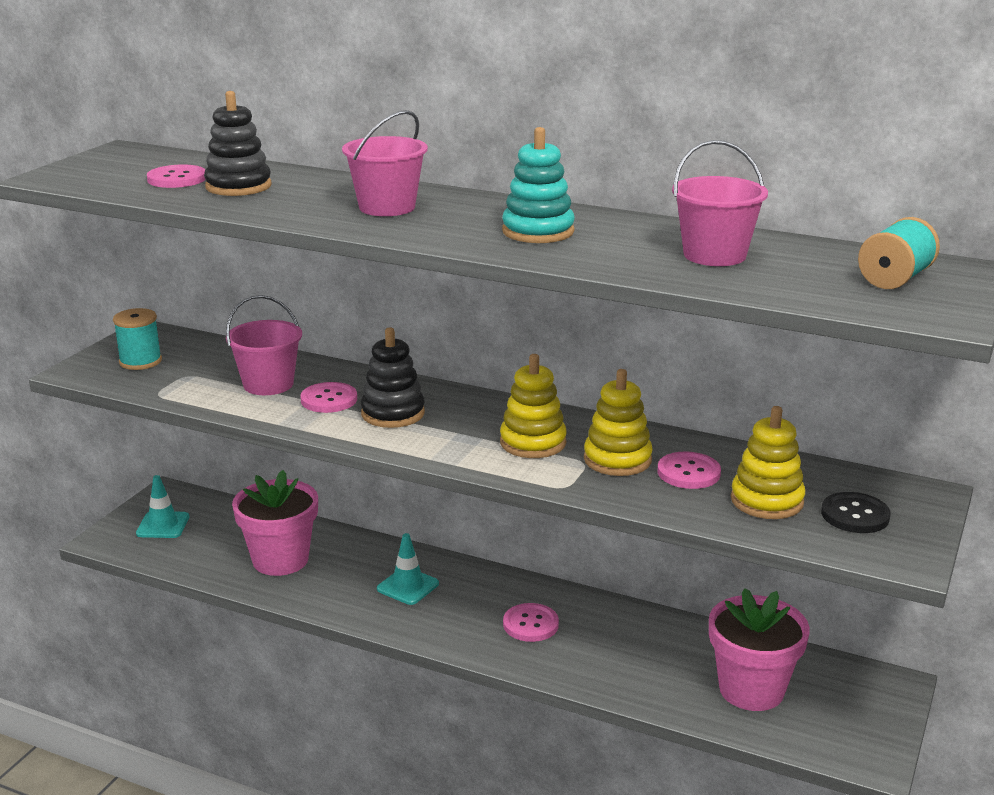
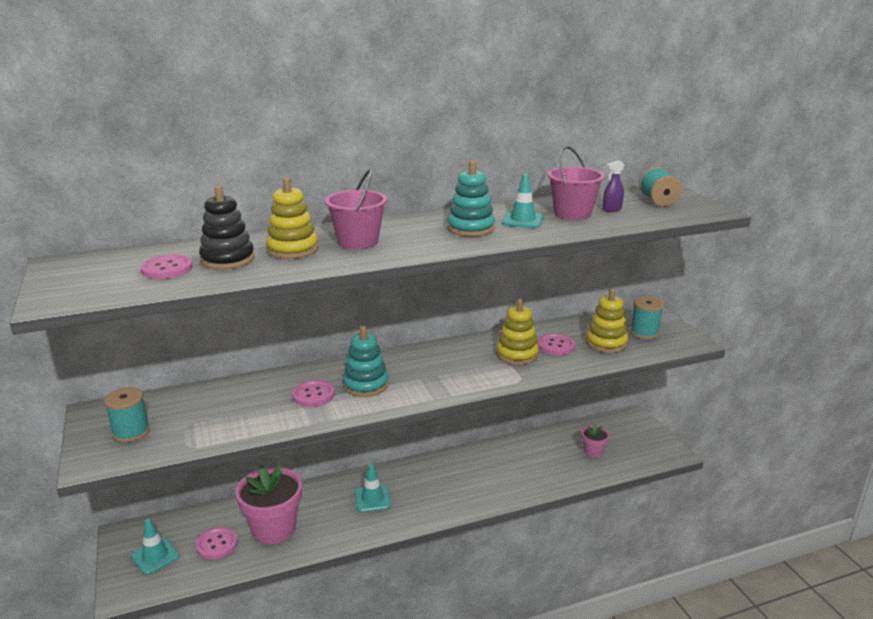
camera: 45 degrees left, 0 degrees up
pink bucket [226,295,302,395] -> none
black stacking toy [361,328,425,428] -> turquoise stacking toy [343,326,389,397]
yellow stacking toy [500,354,567,458] -> yellow stacking toy moved to [266,177,319,259]
pink button [503,603,559,642] -> pink button moved to [196,527,238,559]
pink flower pot [709,588,810,711] -> pink flower pot [582,423,609,458], size x0.49
black button [821,492,891,533] -> turquoise spool [630,296,664,339]
none -> turquoise traffic cone [502,174,544,228]
none -> purple spray bottle [603,160,624,212]

